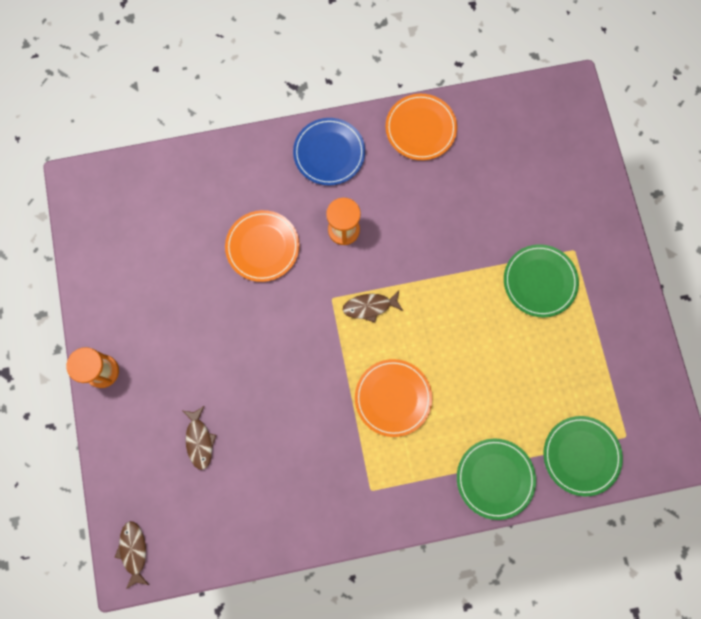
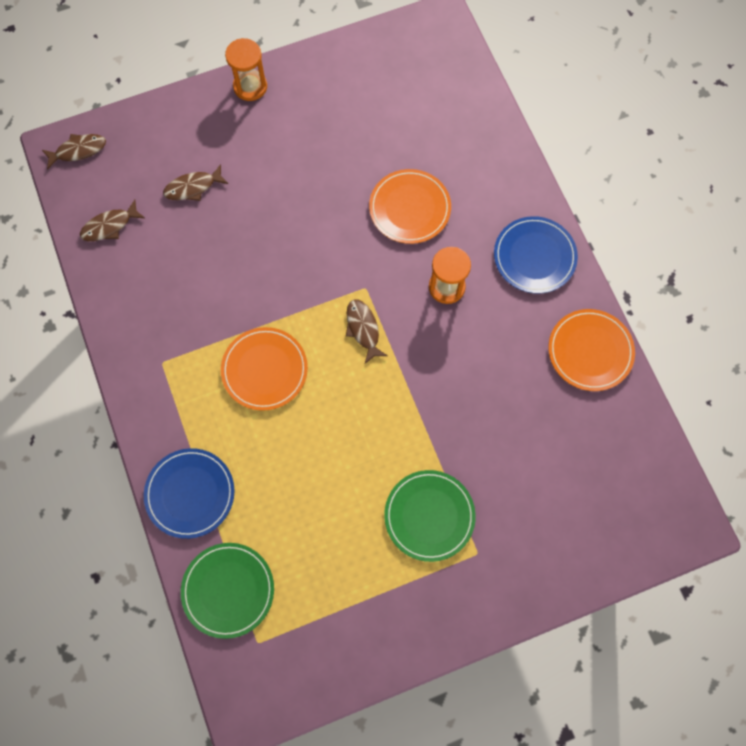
camera: 80 degrees right, 5 degrees down
green plate [457,438,536,520] -> blue plate [144,448,235,539]
none -> brown fish [80,200,145,241]

